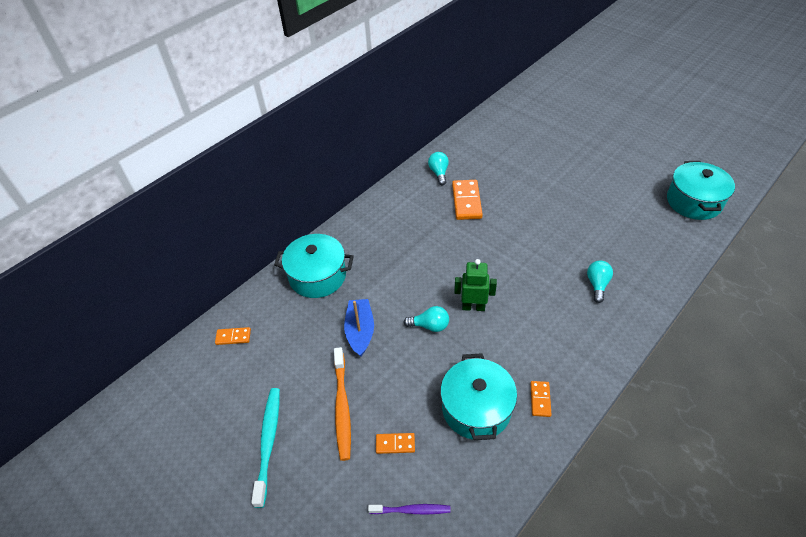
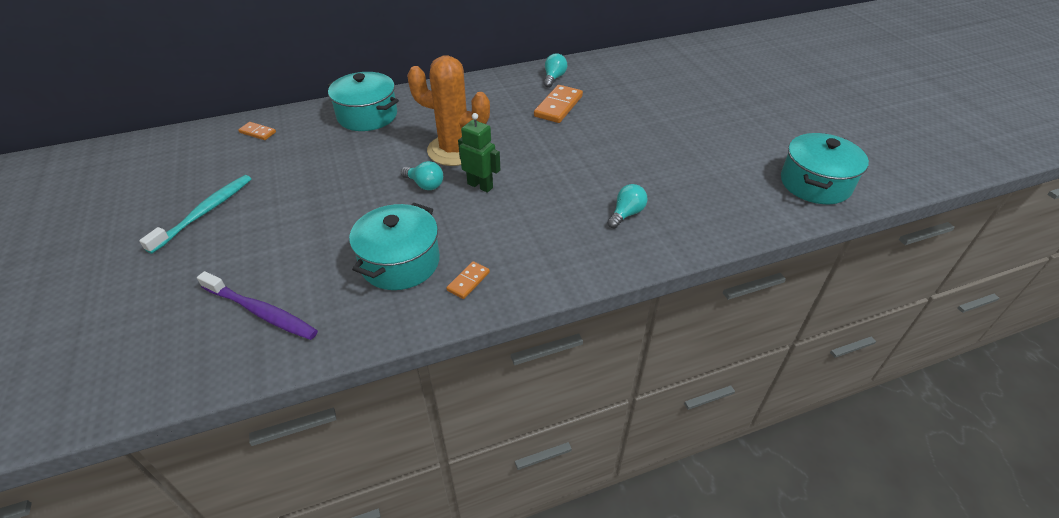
camera: 25 degrees right, 5 degrees down
orange toothbrush [334,347,351,461] -> none
blue boat [344,299,374,356] -> none
purple toothbrush [368,504,451,515] -> purple toothbrush [197,271,318,340], size x1.62
orange domino [376,433,415,454] -> none
none -> orange cactus [407,55,490,166]

